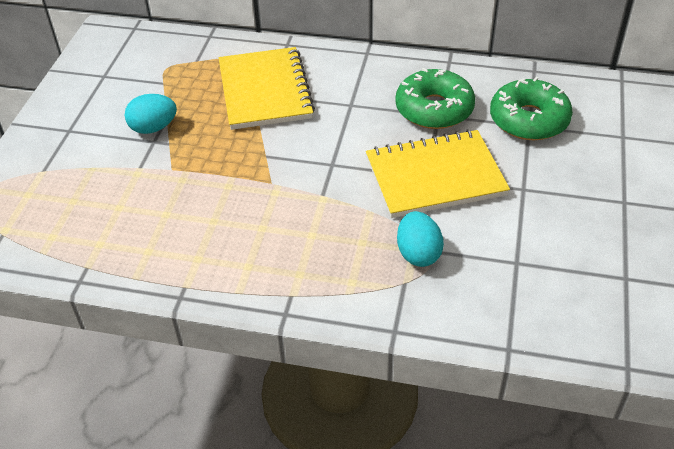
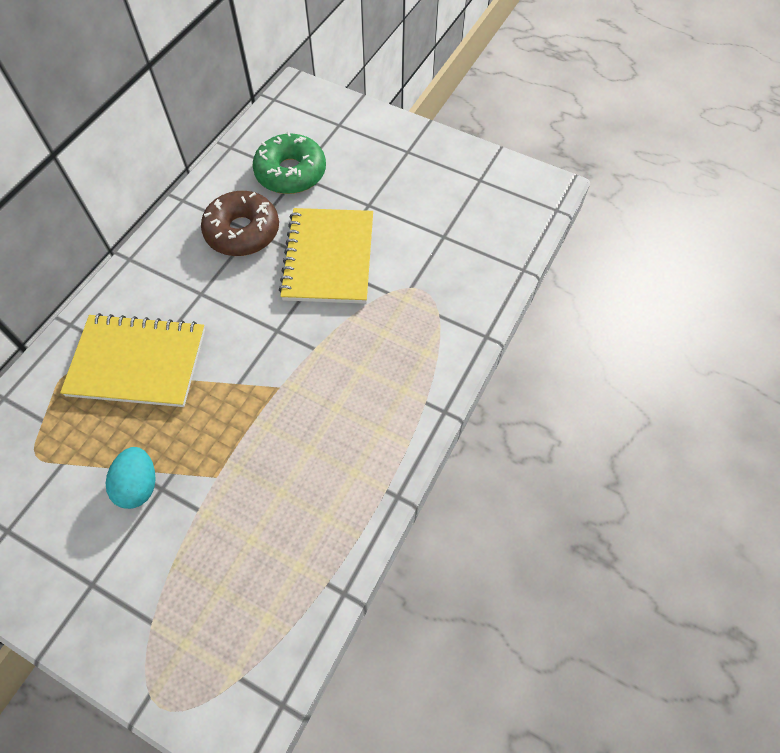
camera: 75 degrees left, 15 degrees up
green donut [395,68,475,129] -> brown donut [201,191,279,256]
turquoise egg [397,211,444,267] -> none

